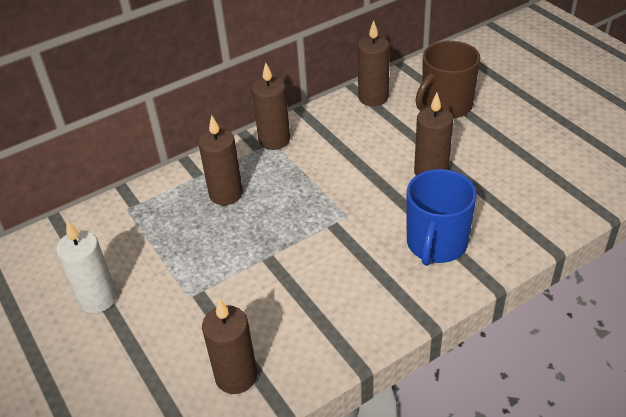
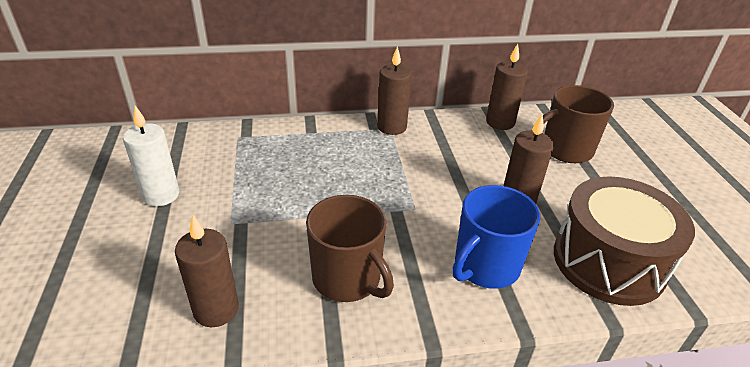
camera: 20 degrees right, 5 degrees down
brown candle [198,115,243,205] -> none
none -> brown mug [306,195,394,302]
none -> brown drum [554,176,695,306]

